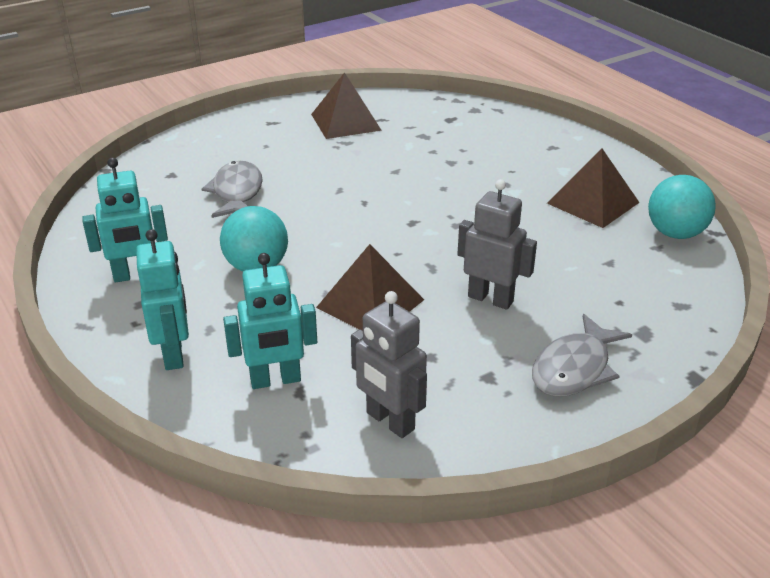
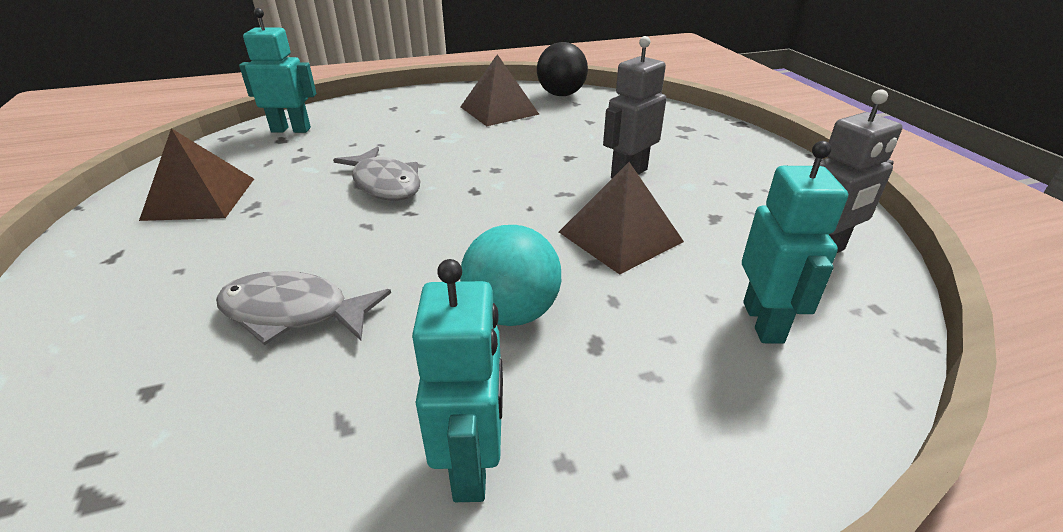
camera: 75 degrees left, 0 degrees up
turquoise robot [136,229,189,370] -> turquoise robot moved to [239,8,316,133]
grey fish [532,314,632,397] -> grey fish moved to [333,146,421,201]
turquoise ball [648,175,716,239] -> black ball [537,42,588,96]

